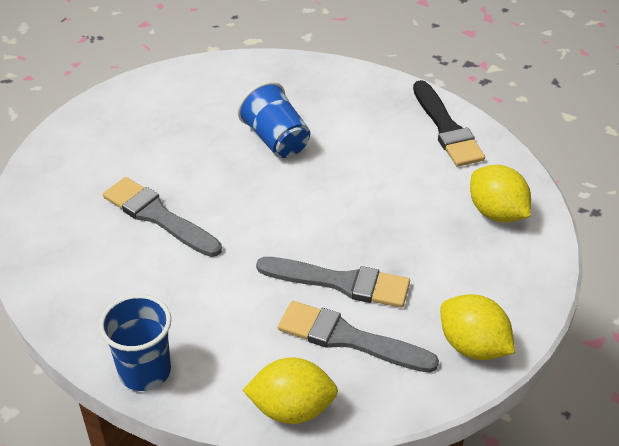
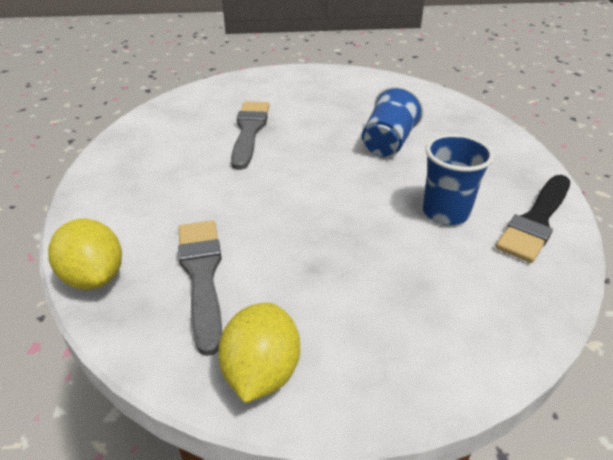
camera: 55 degrees right, 5 degrees down
blue cup [99,294,171,391] -> blue cup moved to [423,134,494,225]
grey brush [256,257,410,308] -> none
yellow lemon [470,165,531,223] -> none

